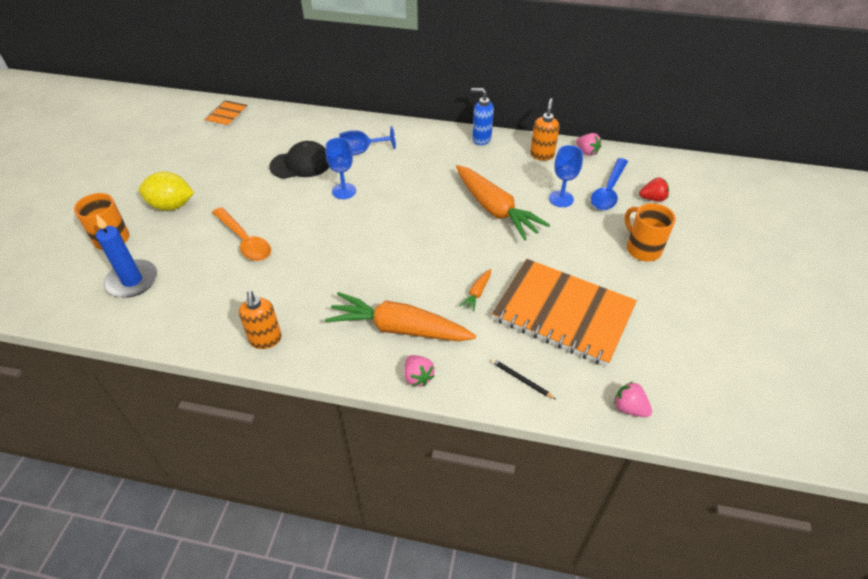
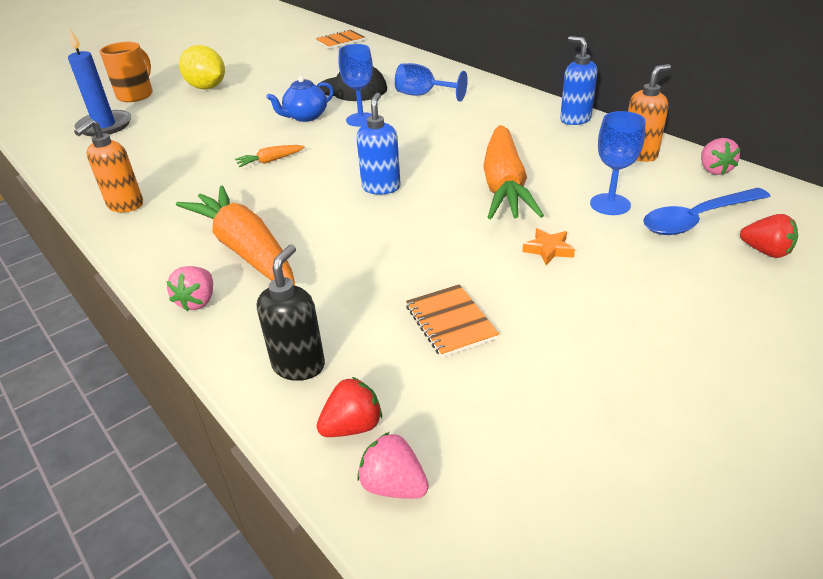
camera: 40 degrees right, 10 degrees down
orange spoon [212,207,271,261] -> none
orange carrot [460,269,491,312] -> orange carrot moved to [235,145,305,167]
black pencil [491,359,555,399] -> black soap dispenser [257,244,325,381]
orange notebook [492,259,637,366] -> orange notebook [406,284,499,357], size x0.43
pink strawberry [614,382,652,417] -> pink strawberry turned 45 degrees counterclockwise [357,432,429,499]
orange mug [625,203,676,261] -> none
none -> blue teapot [266,76,334,122]
none -> red strawberry [316,377,382,437]
none -> blue soap dispenser [356,93,401,195]
none -> orange star [522,228,575,265]

